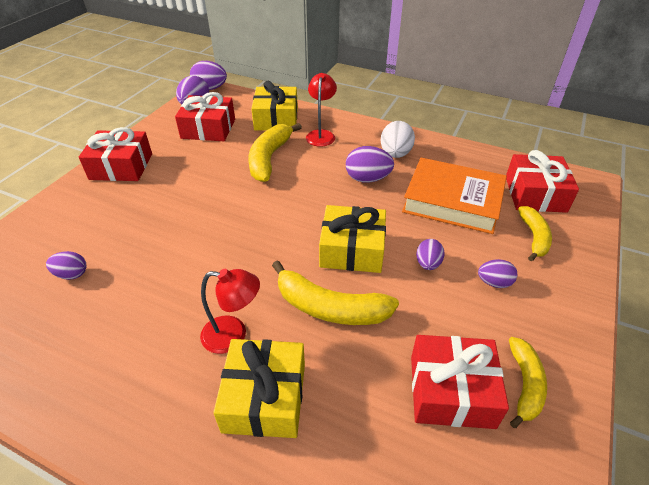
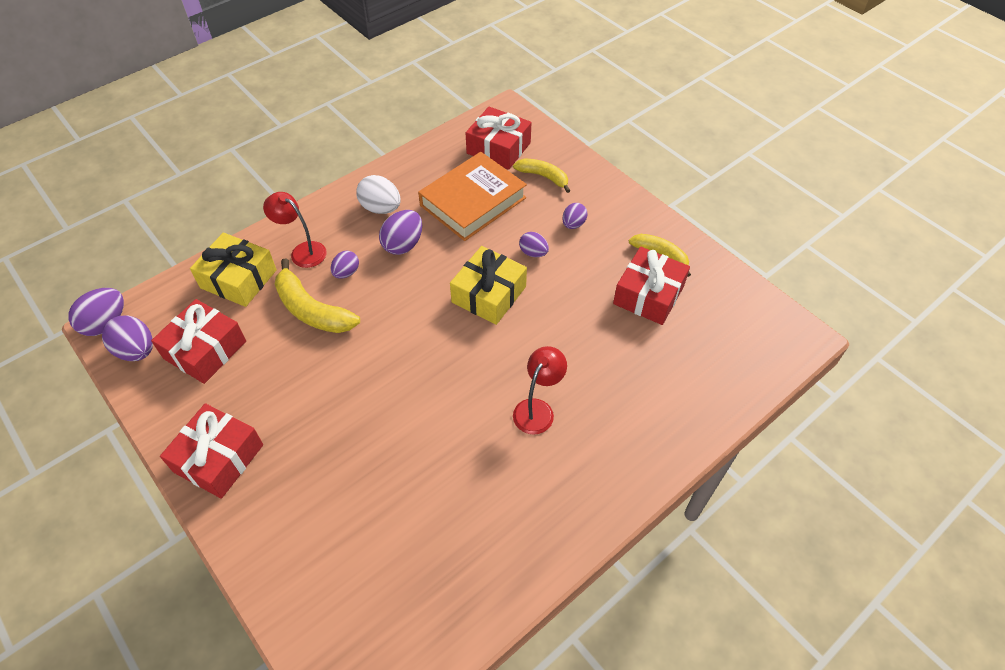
camera: 65 degrees left, 10 degrees up
purple egg [46,251,86,280] -> purple egg moved to [331,251,359,279]
yellow gift [213,339,305,438] -> none
yellow banana [272,260,399,325] -> none

